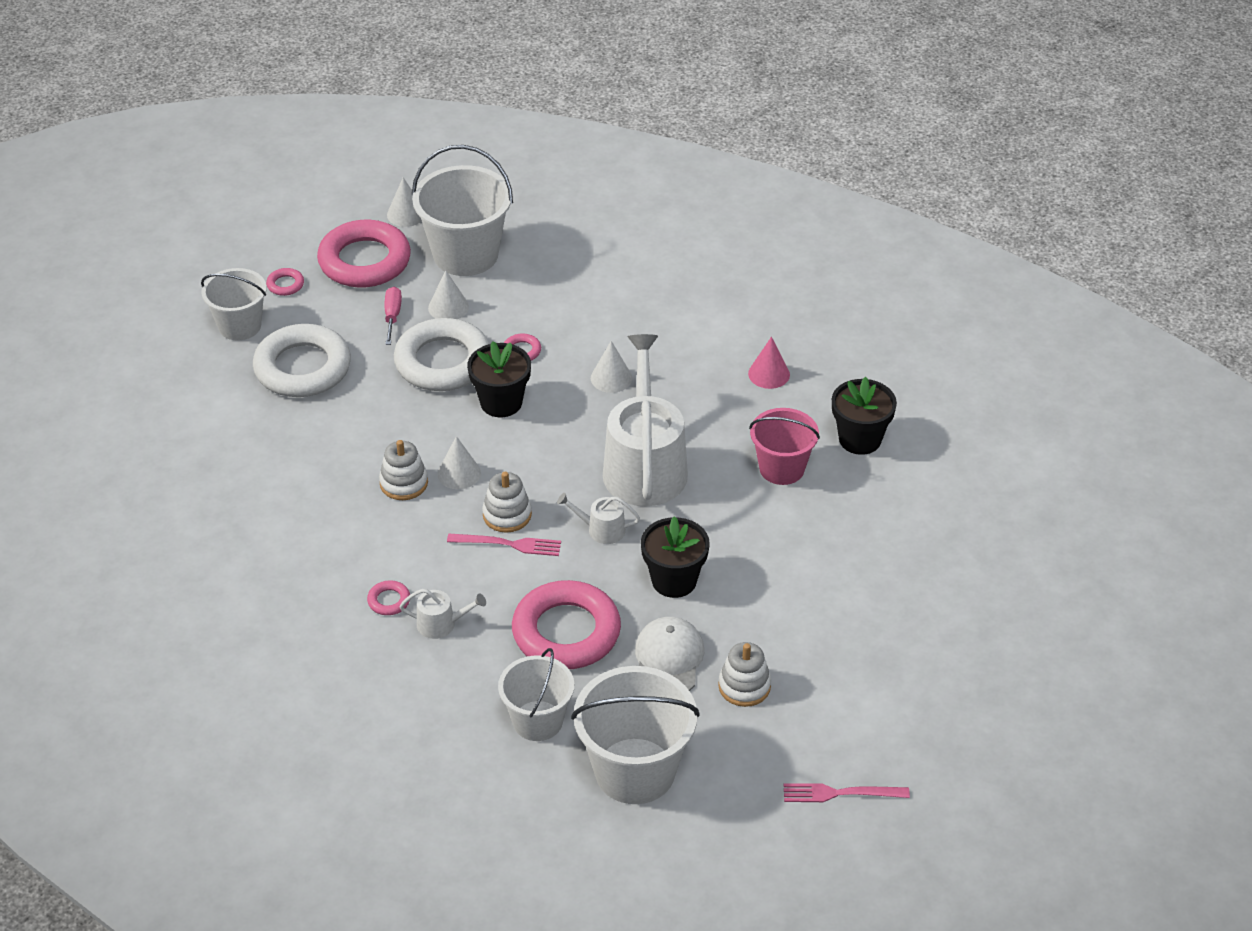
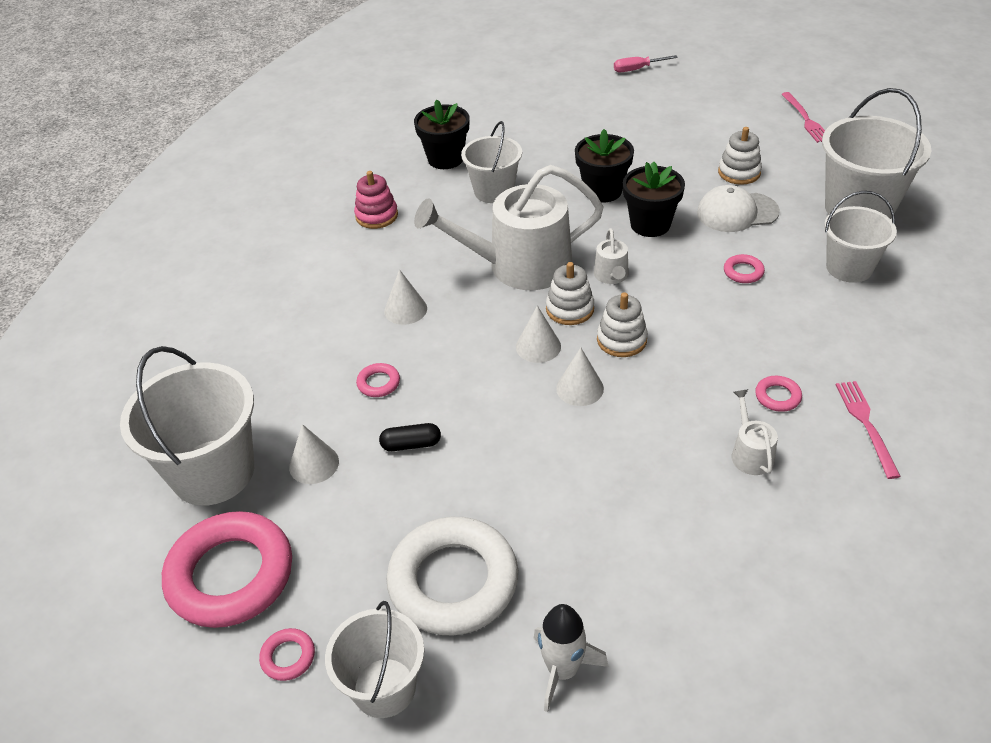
camera: 100 degrees left, 0 degrees up
white stacking toy [379,440,428,500] -> white stacking toy moved to [546,262,594,325]
pink screwdriver [384,287,402,345] -> pink screwdriver moved to [614,55,678,72]
white cone [387,177,422,227] -> white cone moved to [516,306,561,363]
white ring [394,318,489,391] -> black capsule [379,423,441,451]
white watering can [400,589,486,639] -> white watering can moved to [732,389,778,475]
pink fork [447,534,561,556] -> pink fork moved to [836,381,901,479]
black flower pot [467,341,531,417] -> black flower pot moved to [575,129,634,203]
pink ring [512,580,621,669] -> pink ring [724,254,765,283], size x0.40
pink cone [748,337,790,389] -> pink stacking toy [354,171,398,229]
pink bucket [749,408,820,485] -> white bucket [461,121,522,203]
none -> white rocket [533,604,609,712]

